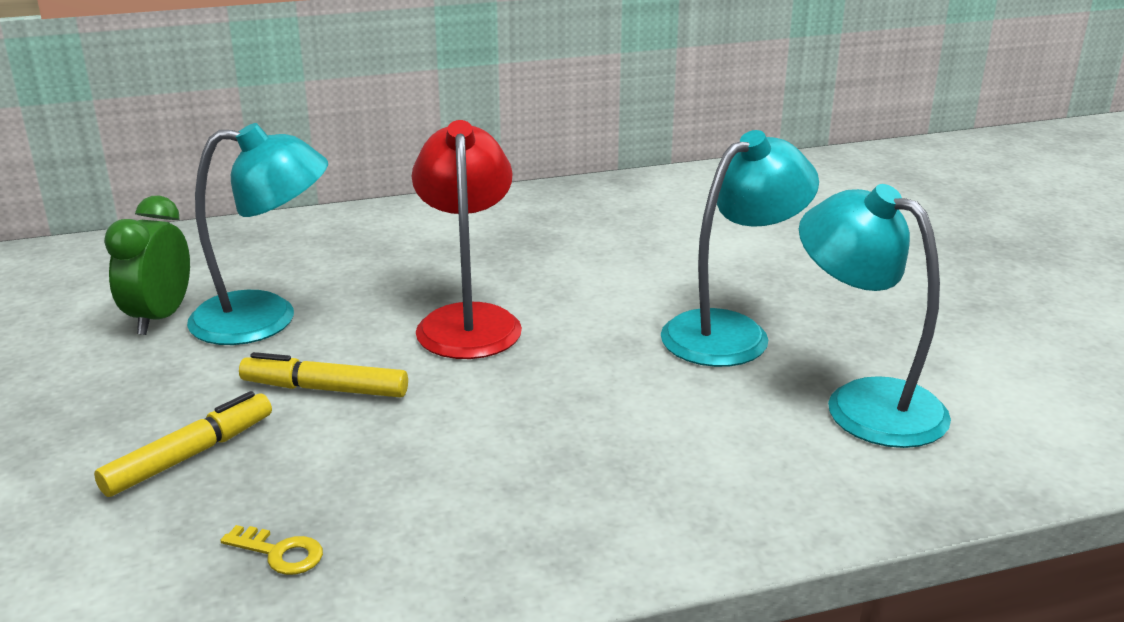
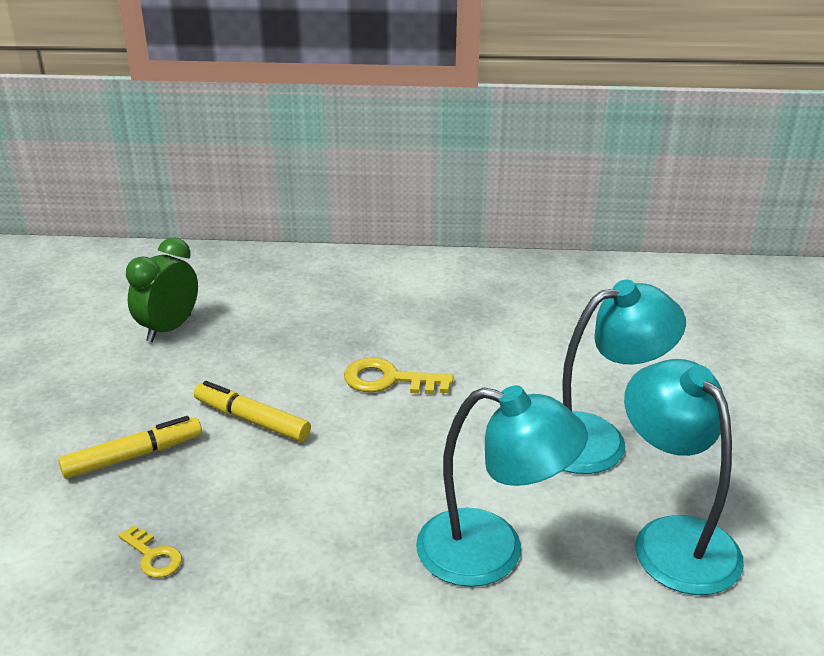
camera: 20 degrees right, 5 degrees up
turquoise lamp [187,123,328,345] -> turquoise lamp moved to [416,385,588,587]
red lamp [412,120,522,359] -> yellow key [344,358,453,394]

